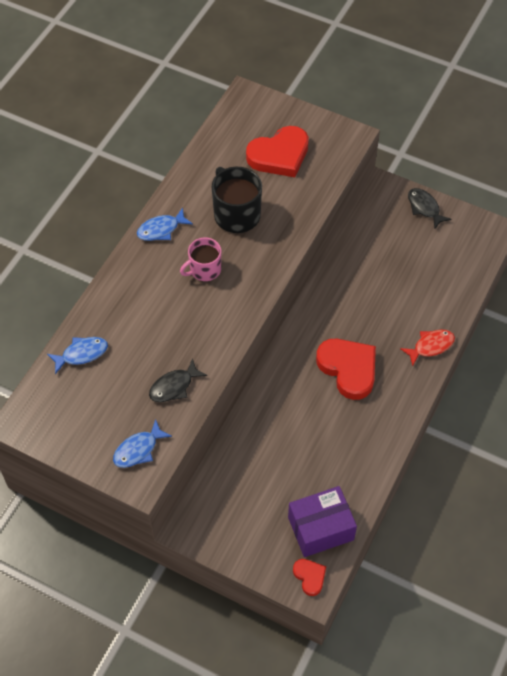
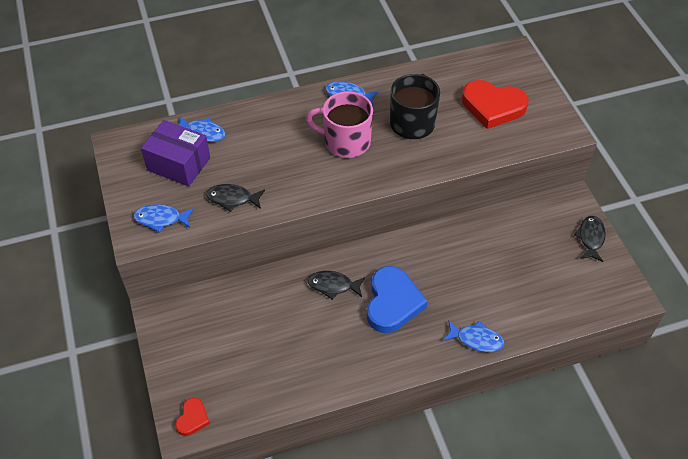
camera: 45 degrees right, 5 degrees down
pink mug [180,237,221,281] -> pink mug [306,91,373,158], size x1.54
purple box [288,486,357,557] -> purple box moved to [141,120,210,186]
red heart [316,339,376,400] -> blue heart [367,266,428,333]
red fish [400,330,455,366] -> blue fish [443,320,504,352]
none -> black fish [308,271,365,300]

